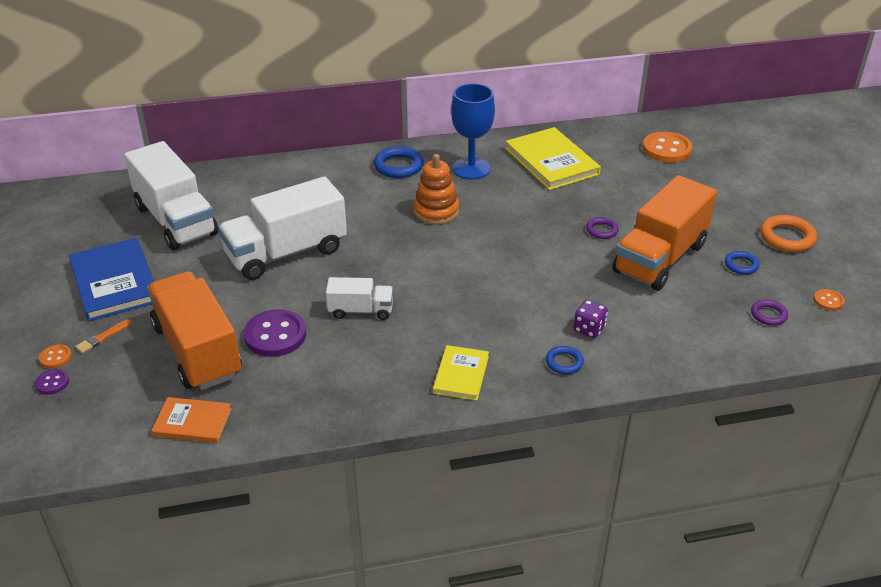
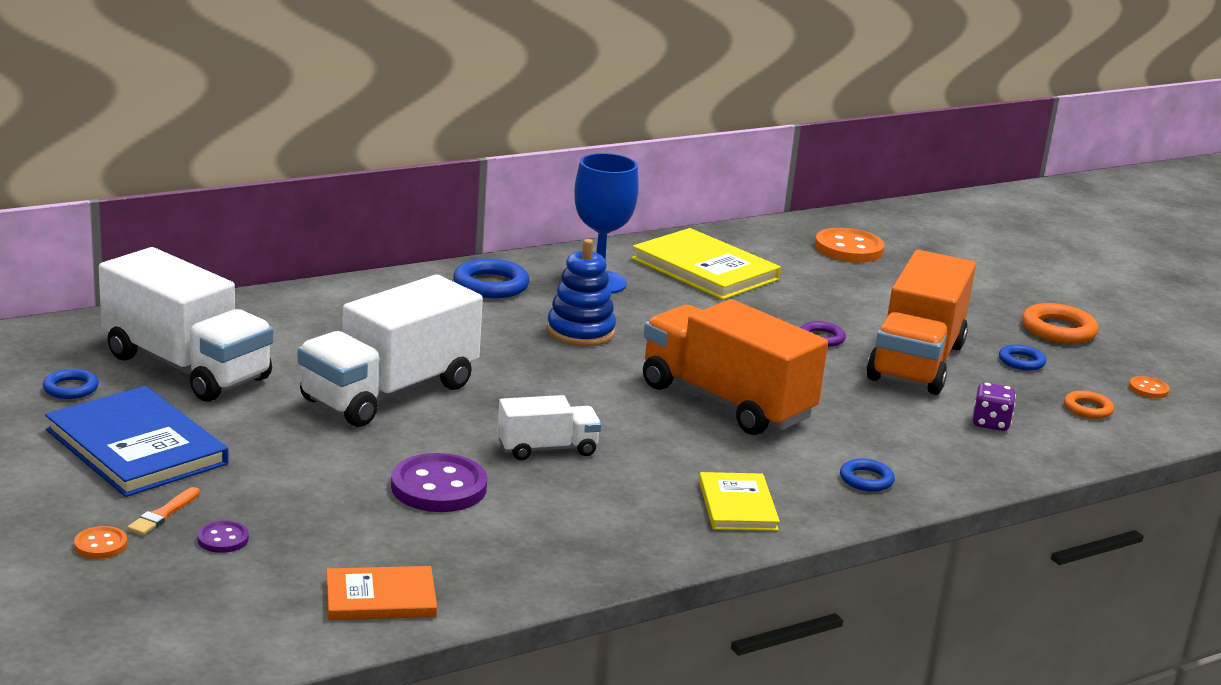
camera: 20 degrees left, 15 degrees down
purple button [35,369,69,395] -> purple button moved to [197,521,249,553]
orange truck [147,271,242,390] -> orange truck moved to [643,299,828,435]
orange stacking toy [414,154,459,225] -> blue stacking toy [547,239,616,346]
purple dice [574,300,608,338] -> purple dice moved to [973,382,1016,431]
purple ring [751,299,788,326] -> orange ring [1064,391,1114,419]
none -> blue ring [43,369,99,399]

